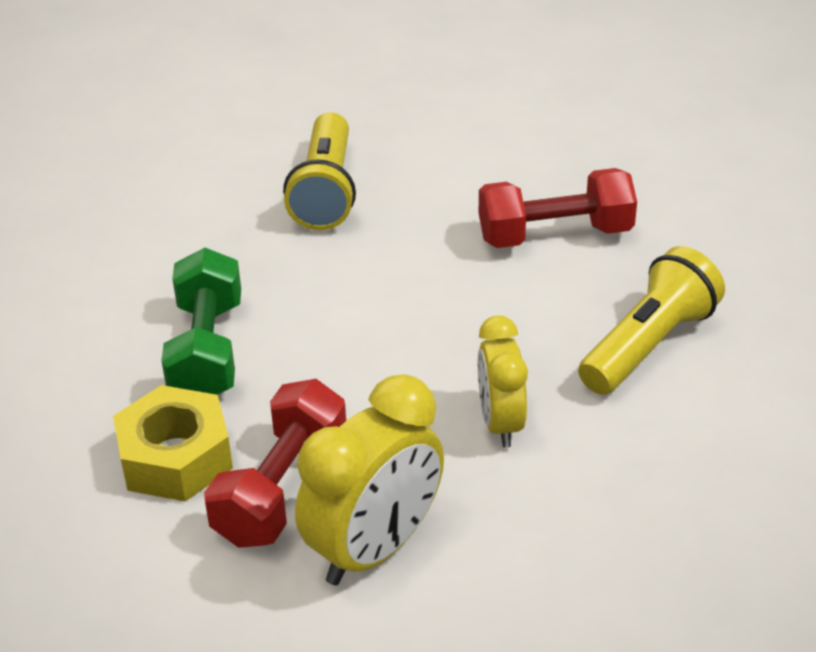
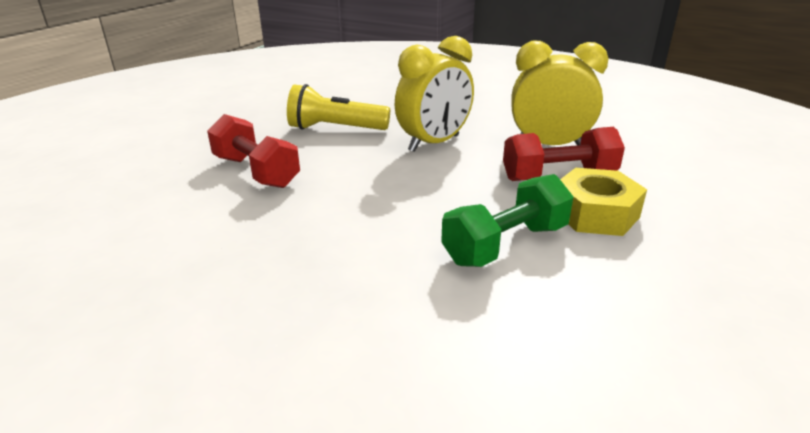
camera: 125 degrees left, 10 degrees down
yellow flashlight [283,112,356,230] -> none
yellow clock [478,316,528,448] -> yellow clock [395,36,474,152], size x1.58

